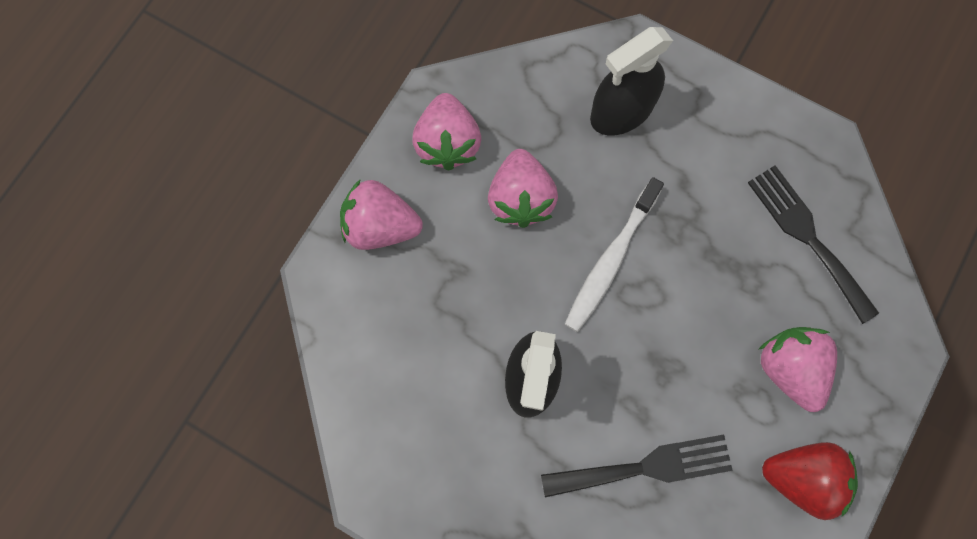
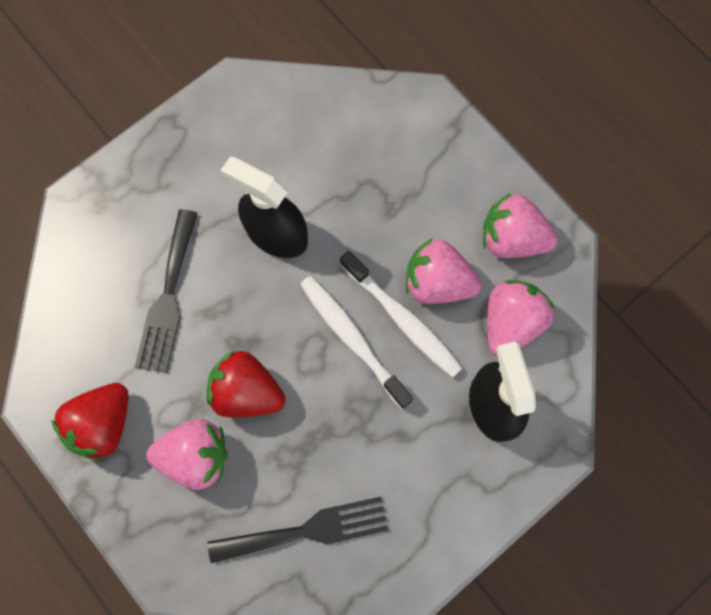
camera: 110 degrees right, 0 degrees up
pink strawberry [340,179,423,250] -> pink strawberry moved to [487,280,555,355]
none -> red strawberry [207,351,286,417]
none -> white toothbrush [340,251,463,378]

